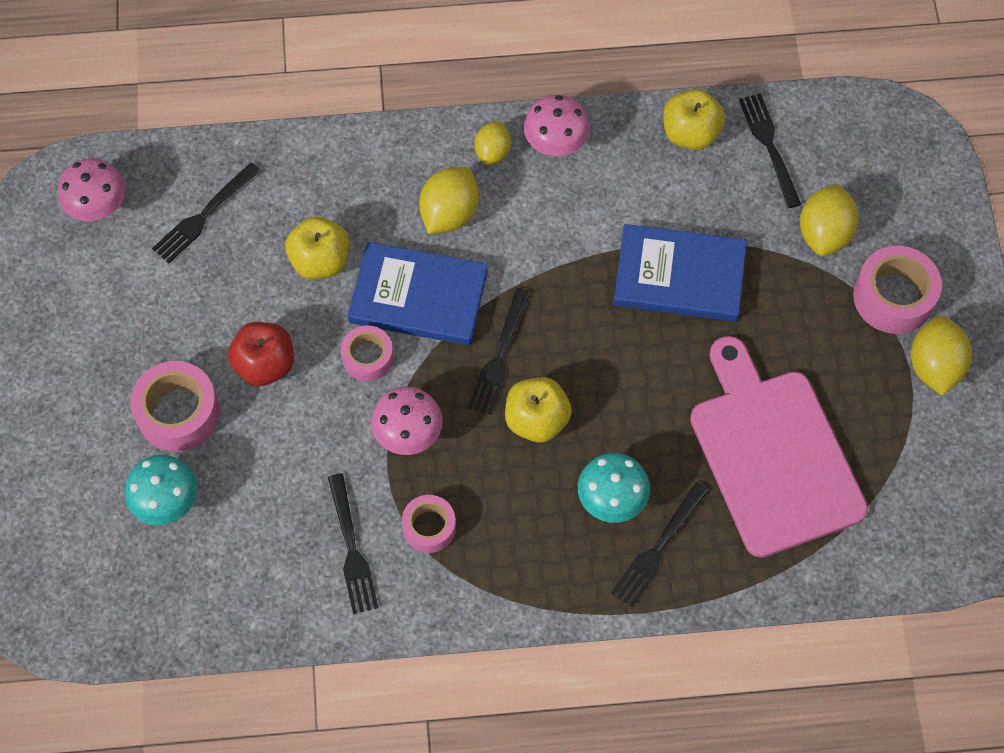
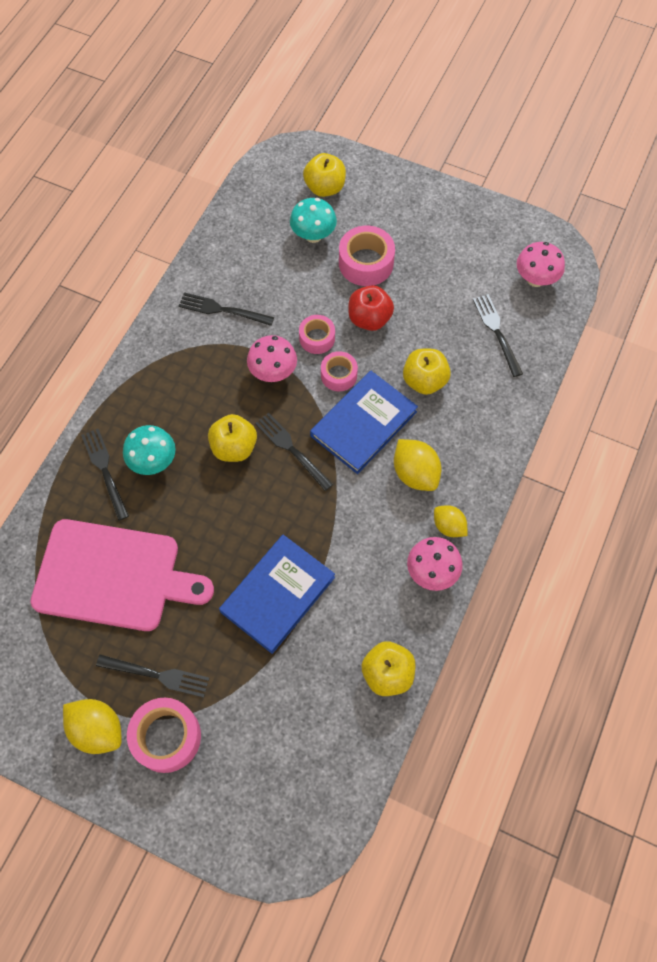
camera: 120 degrees right, 0 degrees up
pink tape [402,495,456,553] -> pink tape moved to [299,315,335,354]
black fork [739,93,801,208] -> black fork moved to [96,654,210,698]
yellow lemon [800,183,859,256] -> none
none -> yellow apple [303,153,346,197]

